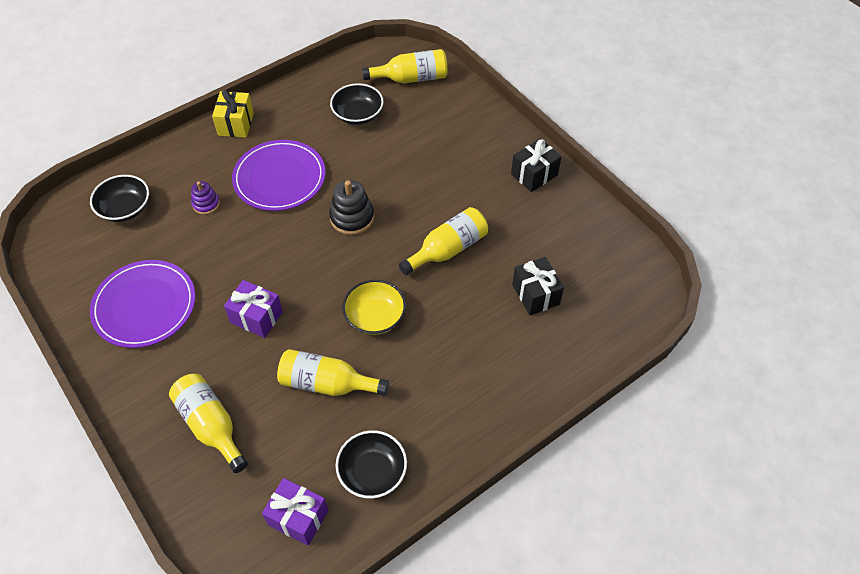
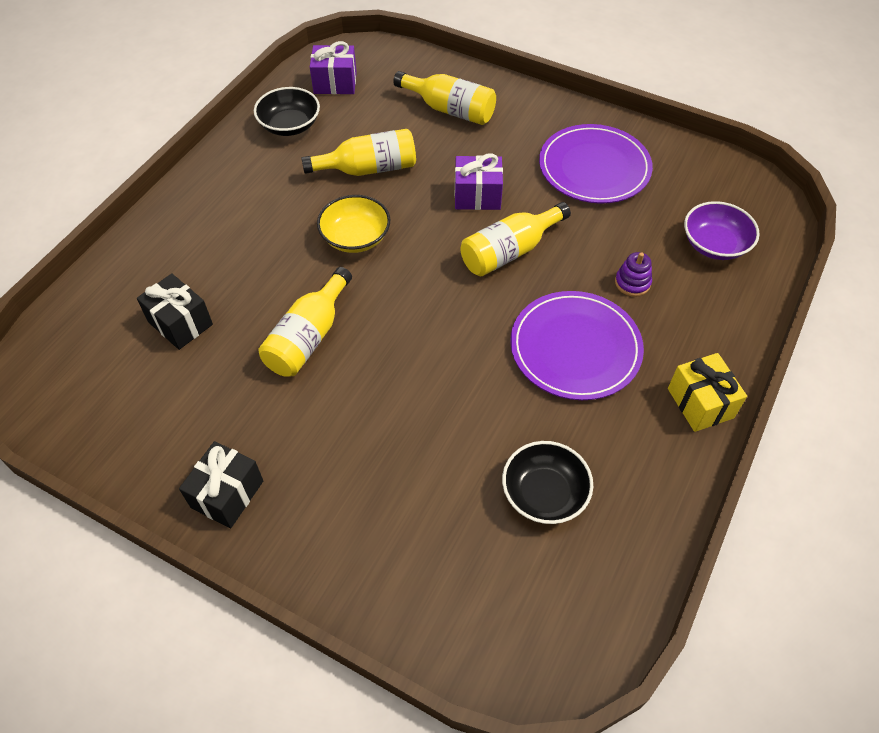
camera: 155 degrees right, 0 degrees up
black bowl [90,175,149,222] -> purple bowl [684,201,760,260]
black stacking toy [329,180,374,235] -> none
yellow bottle [362,49,448,83] -> yellow bottle moved to [461,202,571,276]

